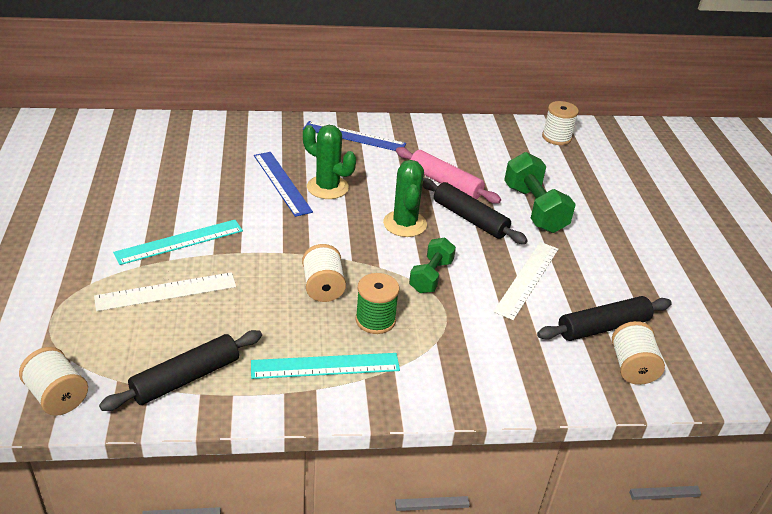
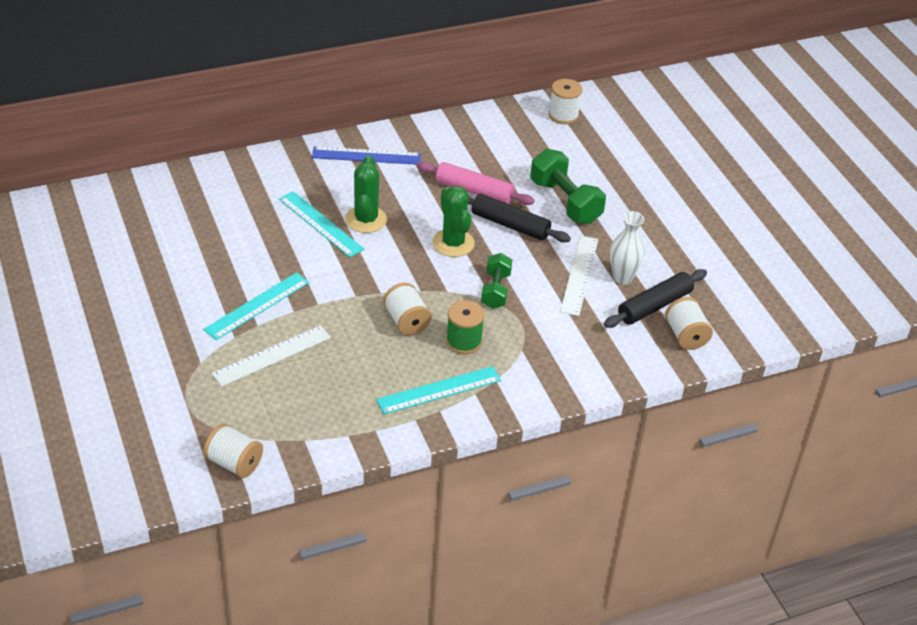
camera: 15 degrees left, 5 degrees up
black rolling pin [99,330,262,411] -> none
blue ruler [254,152,313,217] -> turquoise ruler [279,191,364,257]
green cactus [303,125,356,199] -> green cactus turned 75 degrees clockwise [345,155,387,233]
none -> white vase [610,211,645,284]

